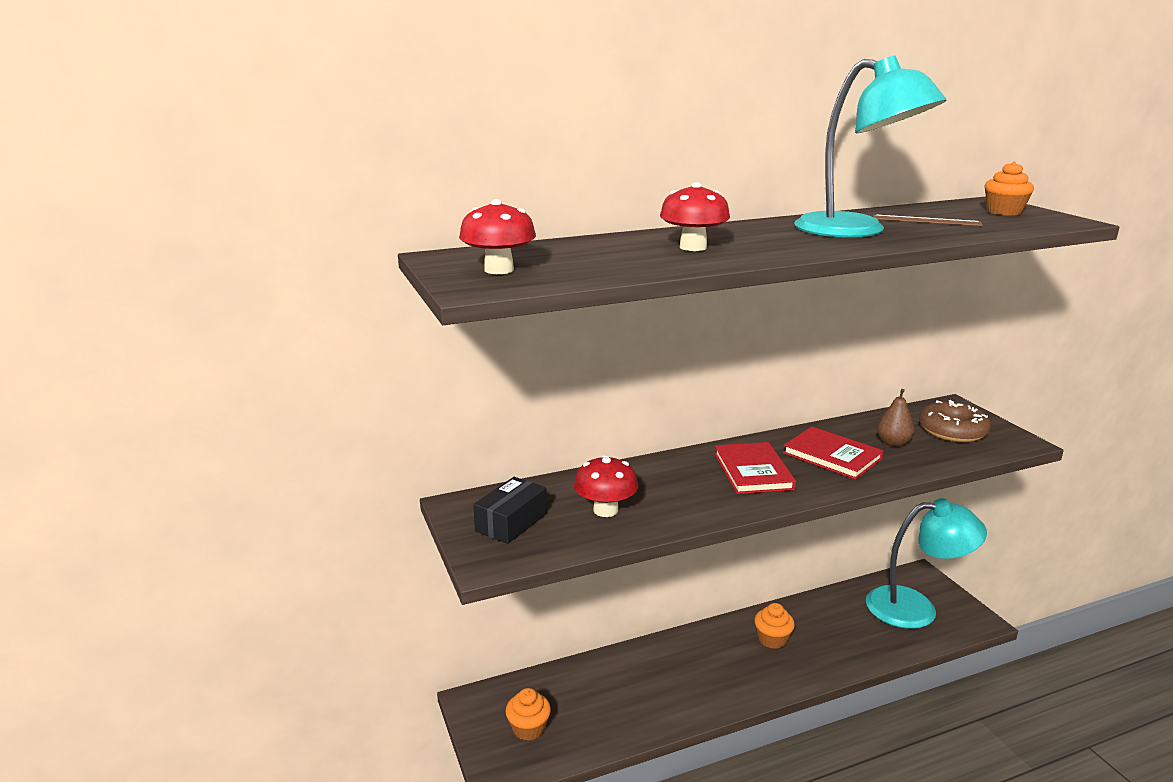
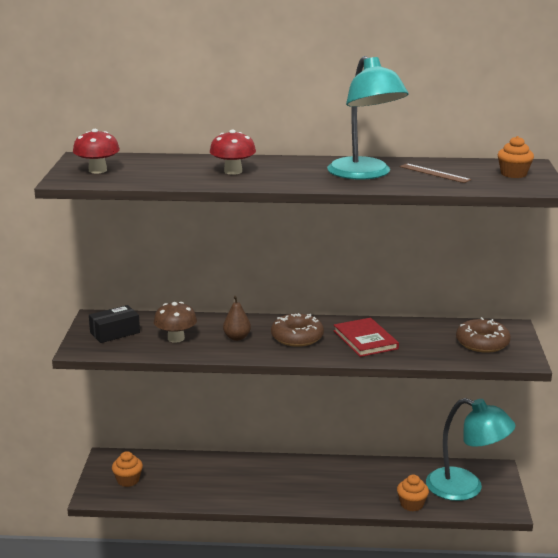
camera: 25 degrees right, 0 degrees up
red mushroom [574,455,638,517] -> brown mushroom [154,302,197,343]
red book [714,442,796,494] -> brown donut [271,313,324,347]
orange cupcake [754,603,795,649] -> orange cupcake moved to [397,475,429,511]
brown pear [877,389,915,447] -> brown pear moved to [223,296,251,341]

